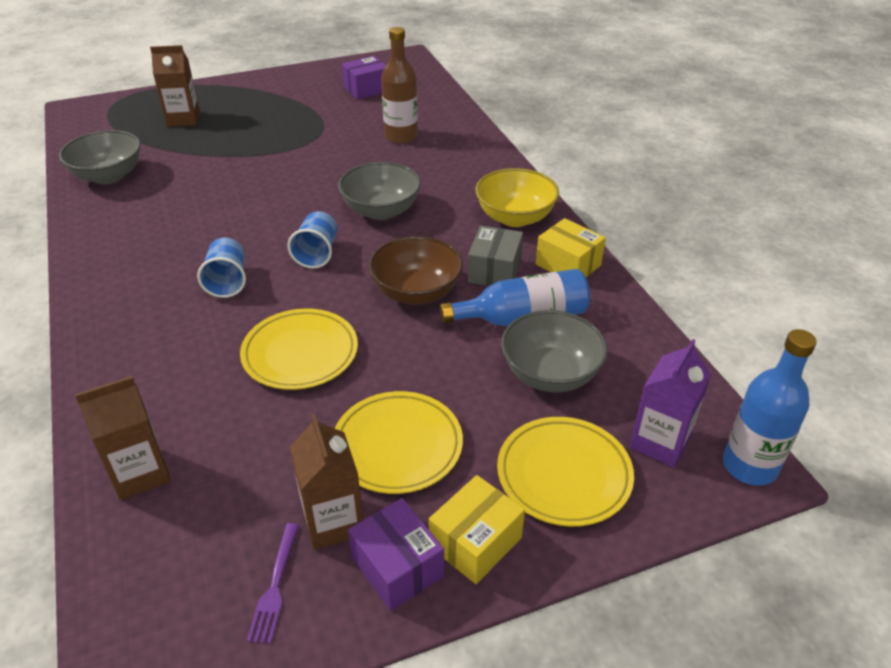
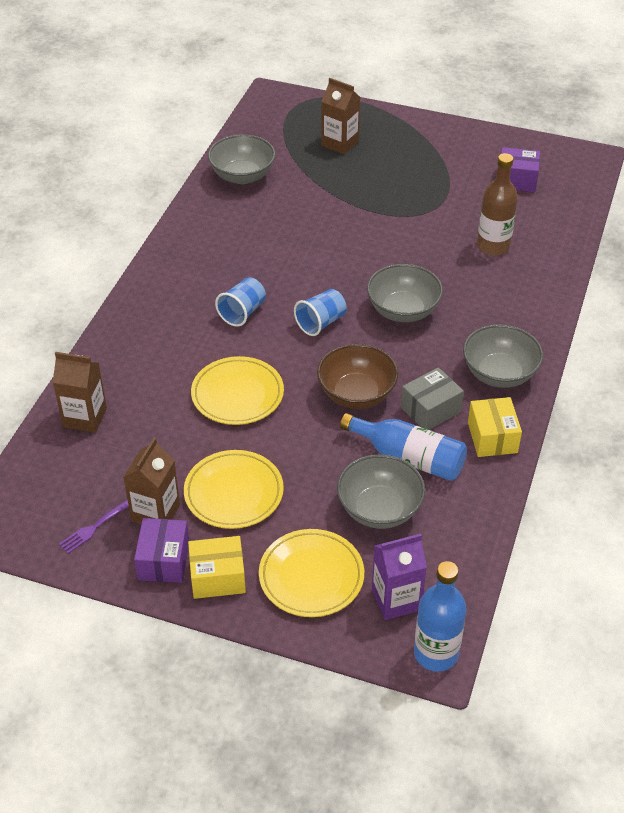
camera: 40 degrees right, 5 degrees up
yellow bowl [476,168,559,227] -> grey bowl [463,324,543,388]

